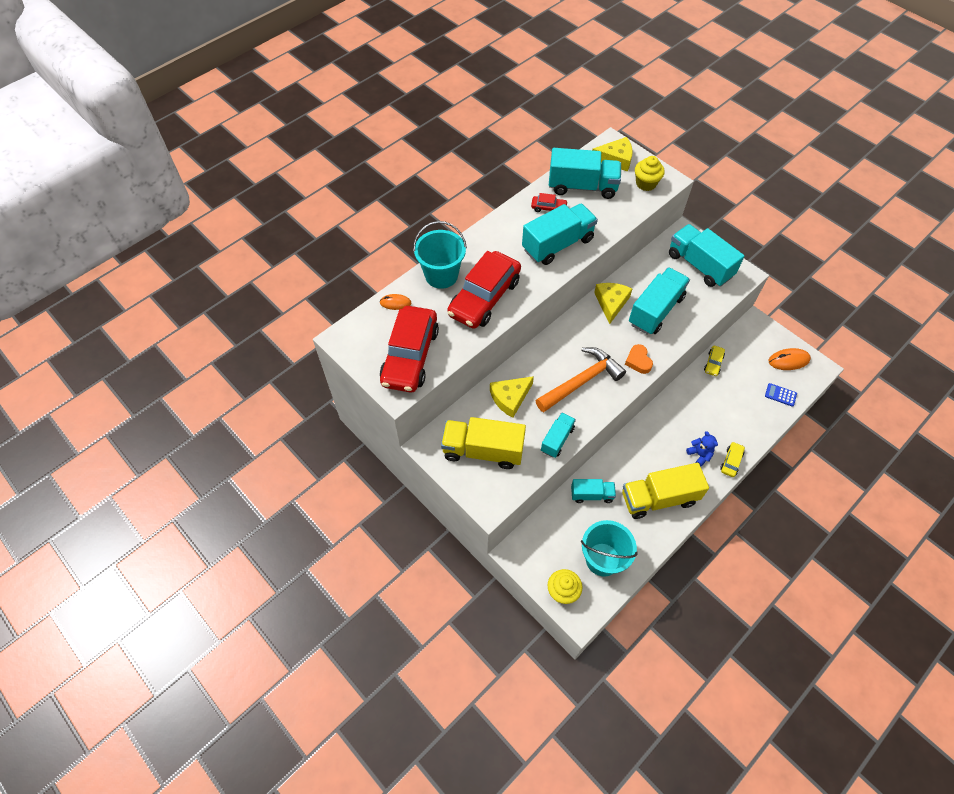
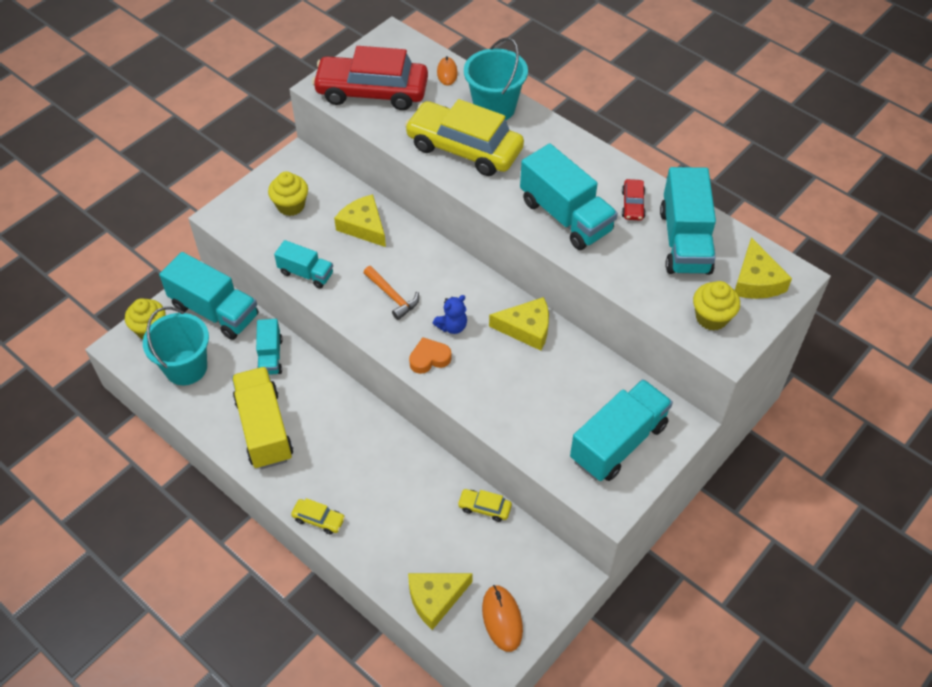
camera: 85 degrees right, 5 degrees down
yellow truck [441,417,526,469] -> yellow cupcake [268,172,308,216]
red car [447,251,521,329] -> yellow car [405,99,524,176]
orange hammer [535,347,626,412] -> orange hammer [364,266,419,320], size x0.55
turquoise truck [629,267,690,335] -> turquoise truck moved to [159,252,258,340]
blue teddy bear [686,431,718,467] -> blue teddy bear moved to [433,295,467,334]
blue calculator [765,383,797,407] -> yellow cheese [408,573,473,630]

